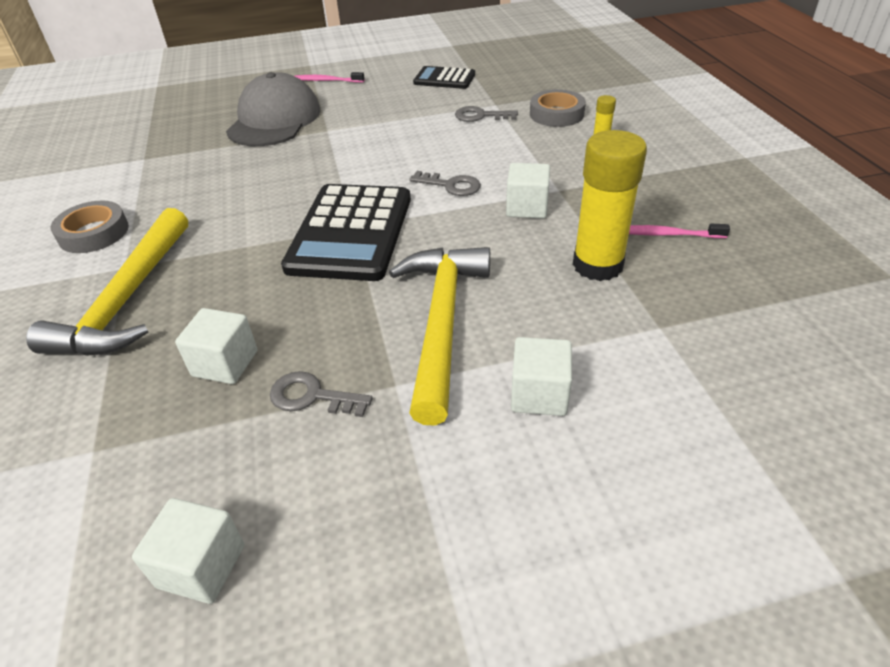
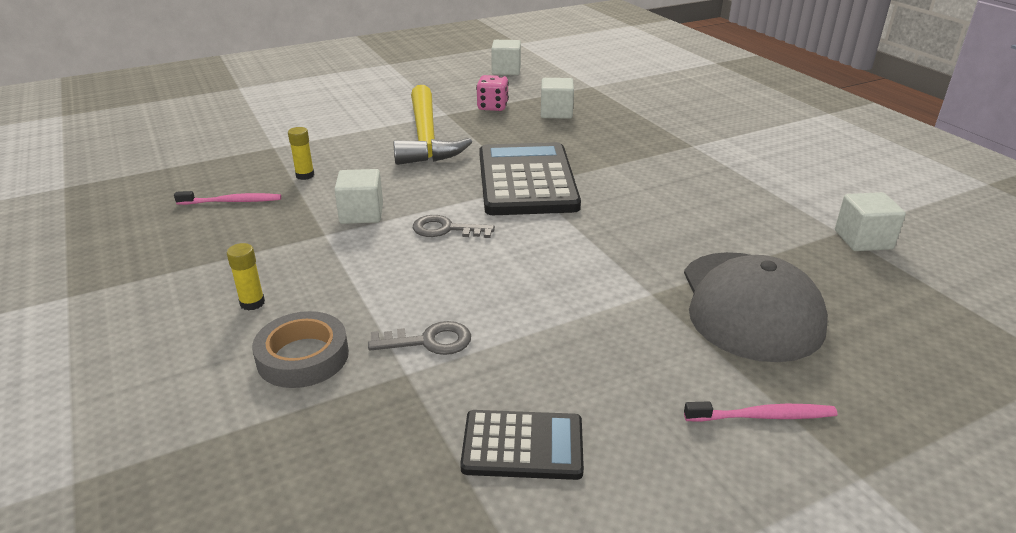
camera: 165 degrees right, 10 degrees down
yellow hammer [26,208,188,356] -> none
grey tape [51,200,129,253] -> none
grey key [270,371,373,417] -> pink dice [476,75,509,111]
white cube [511,337,572,416] -> white cube moved to [835,192,906,251]
yellow glue stick [573,130,647,281] -> yellow glue stick [288,127,314,180], size x0.44

